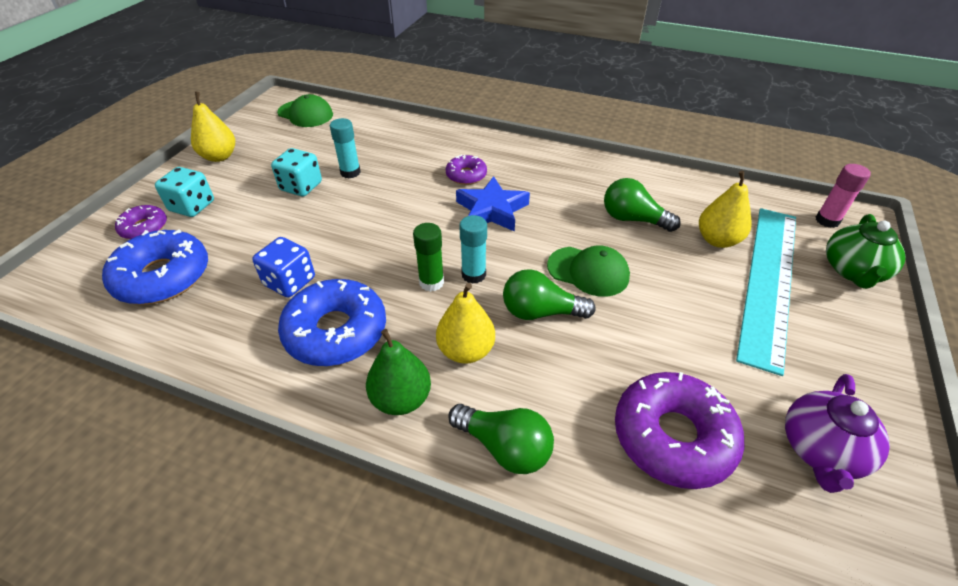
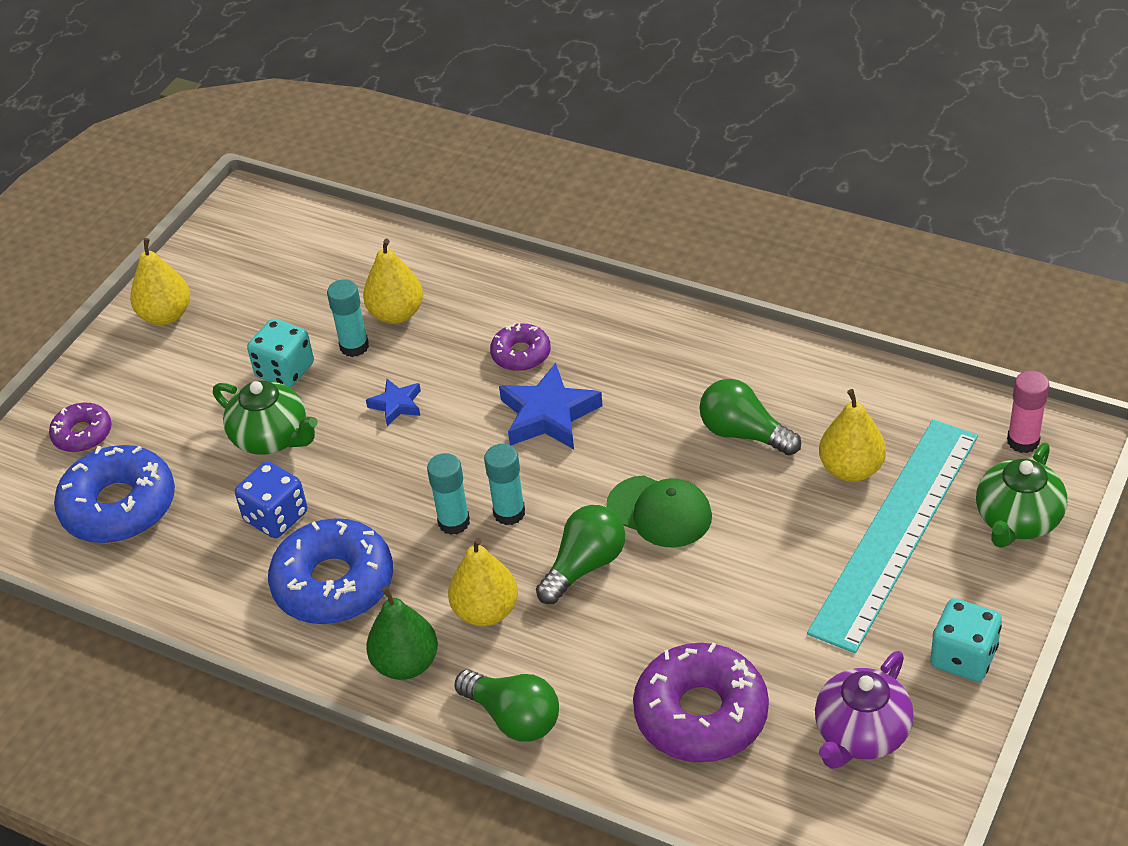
camera: 10 degrees right, 0 degrees up
turquoise dice [155,167,214,217] -> turquoise dice moved to [930,598,1002,682]
green cap [277,94,333,127] -> none
green glue stick [413,223,444,292] -> turquoise glue stick [427,453,470,535]
green light bulb [503,269,596,320] -> green light bulb turned 120 degrees clockwise [536,505,625,604]
none -> green teapot [213,380,318,455]
none -> yellow pear [363,239,423,324]
none -> blue star [366,379,421,426]

